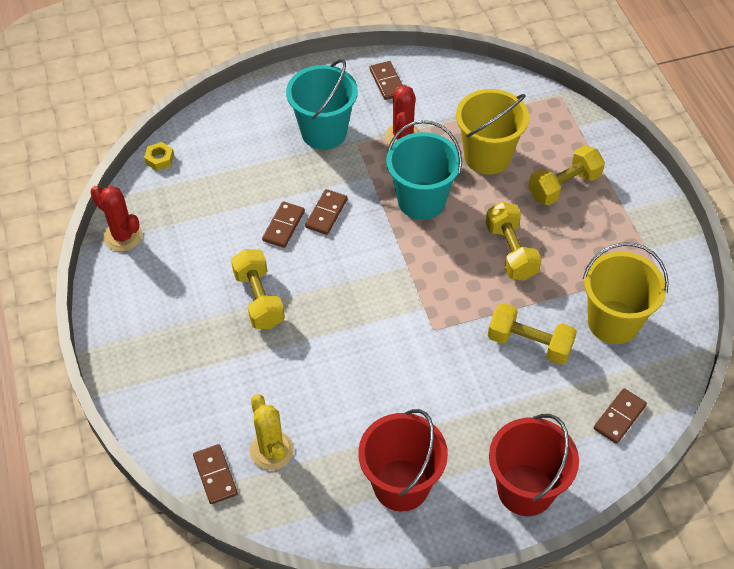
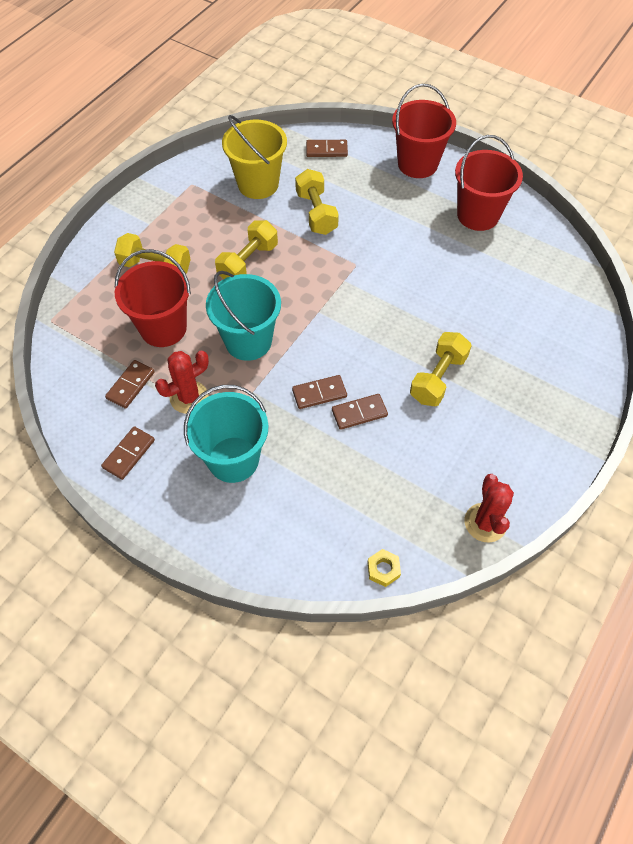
camera: 130 degrees left, 5 degrees up
brown domino [193,444,238,504] -> brown domino moved to [105,360,155,409]
yellow cactus [250,394,294,470] -> none
yellow bucket [456,89,529,175] -> red bucket [115,249,191,347]

